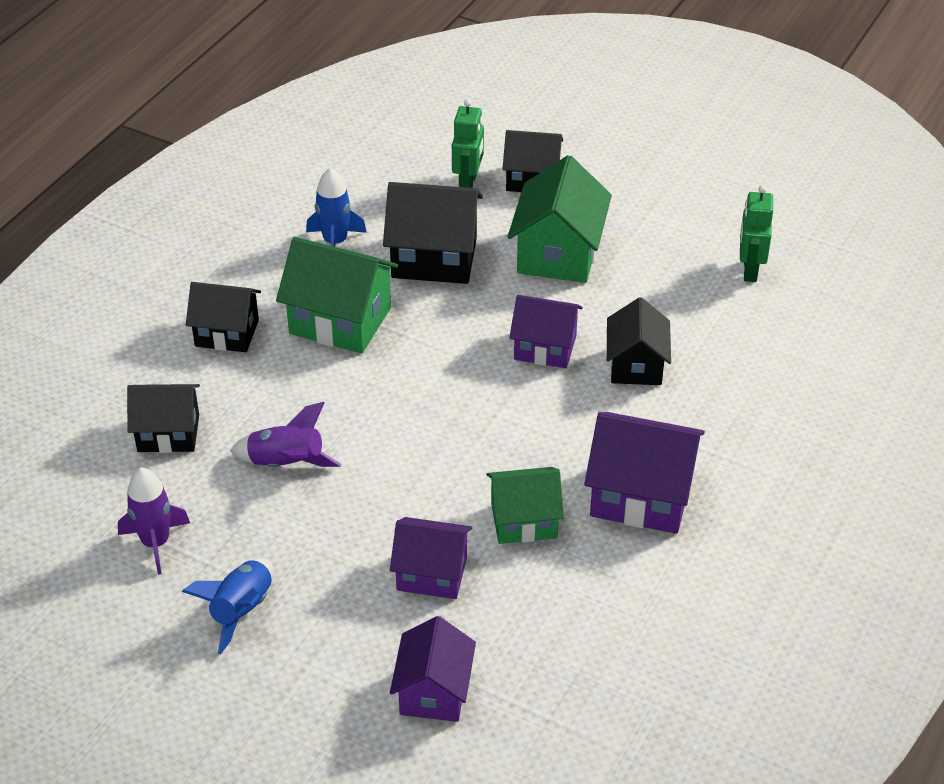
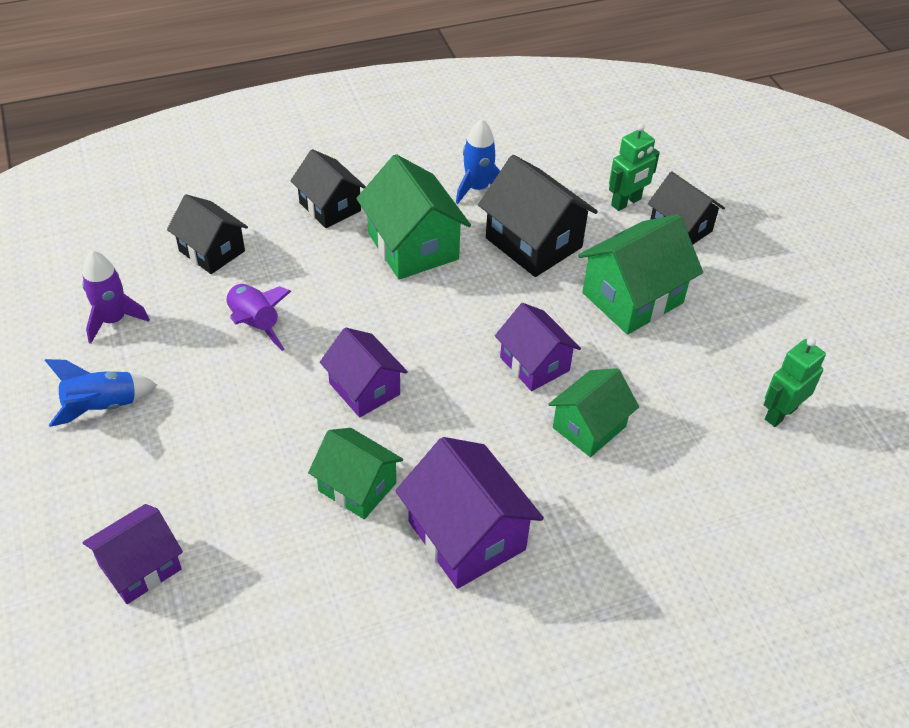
camera: 40 degrees right, 5 degrees up
purple house [390,517,472,599] -> purple house moved to [320,328,408,417]
black house [607,297,671,385] -> green house [548,368,639,457]

